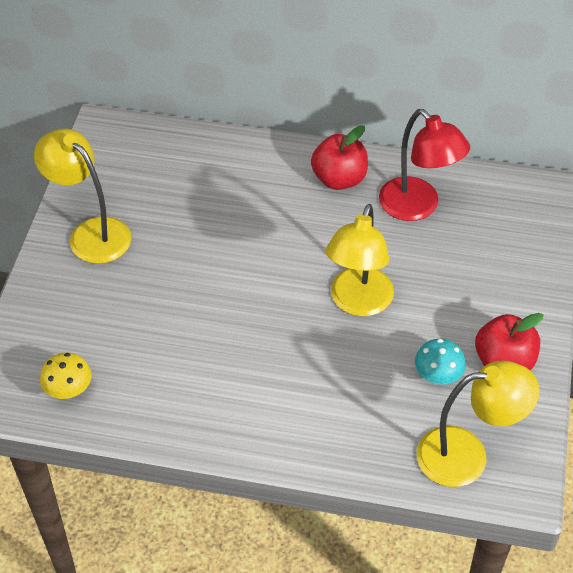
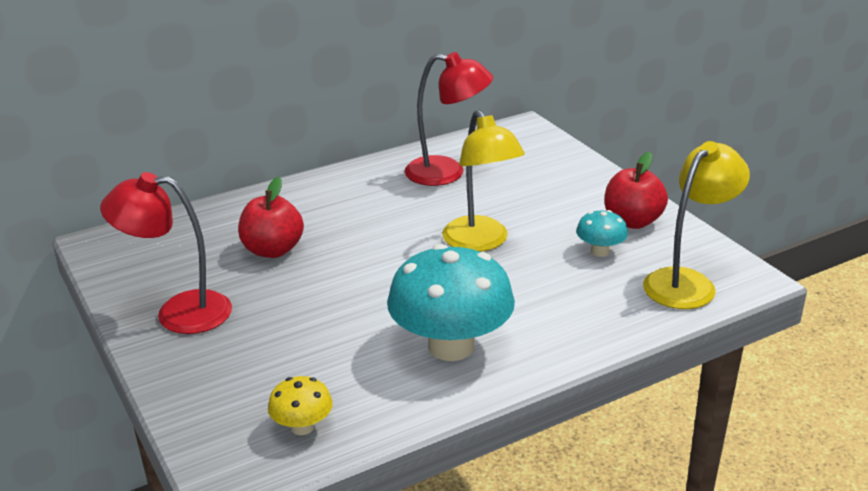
camera: 40 degrees left, 20 degrees down
yellow lamp [34,128,131,264] -> red lamp [100,172,232,334]
red apple [311,125,368,190] -> red apple moved to [238,177,304,258]
none -> turquoise mushroom [387,244,515,361]

